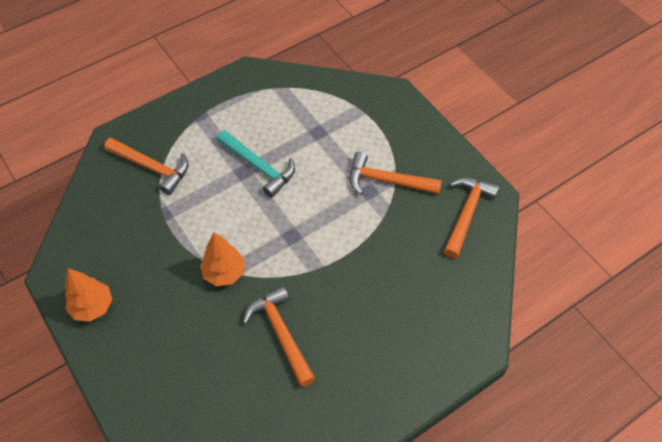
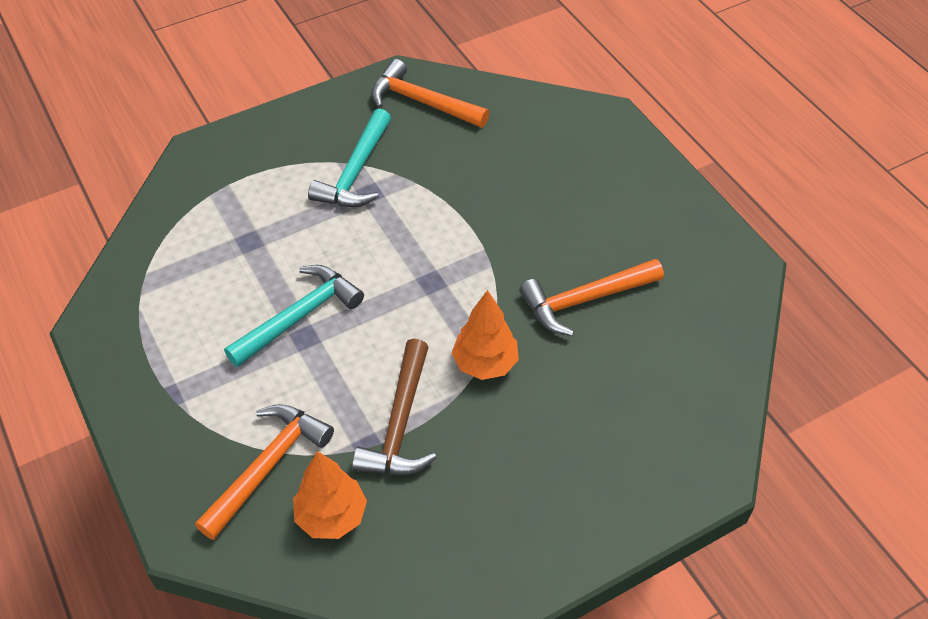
camera: 85 degrees left, 5 degrees down
orange tree [65,268,112,322] -> orange tree moved to [293,451,367,539]
orange hammer [350,152,442,195] -> turquoise hammer [308,109,391,207]
none -> brown hammer [352,338,437,475]

